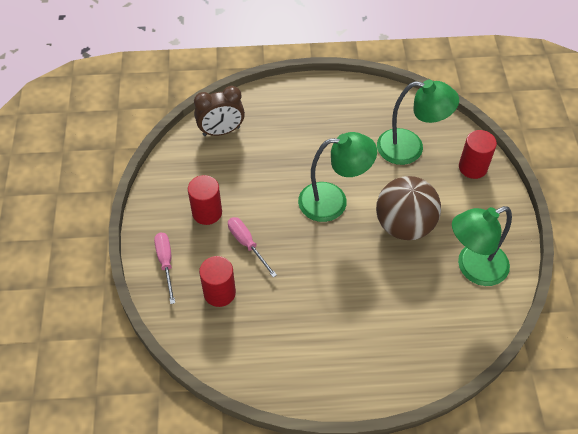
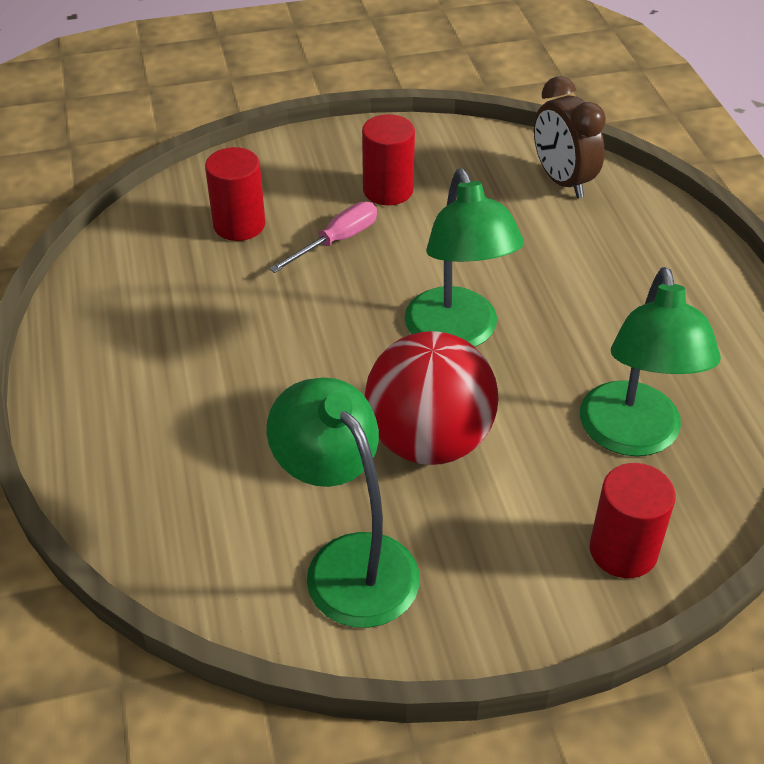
camera: 80 degrees right, 10 degrees down
pink screwdriver [154,233,175,304] -> none
brown ball [376,176,441,240] -> red ball [365,331,498,465]

